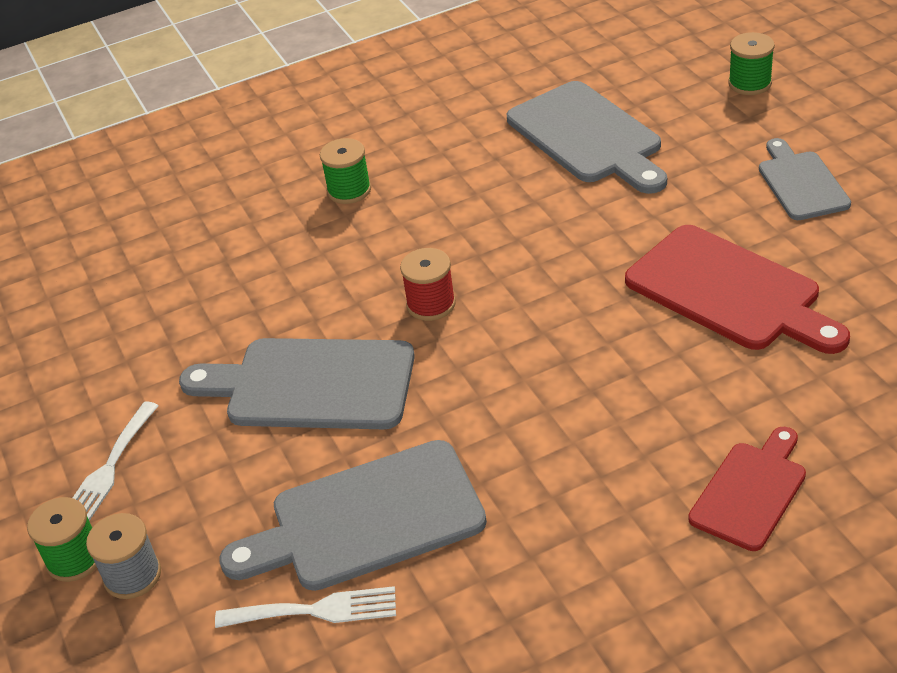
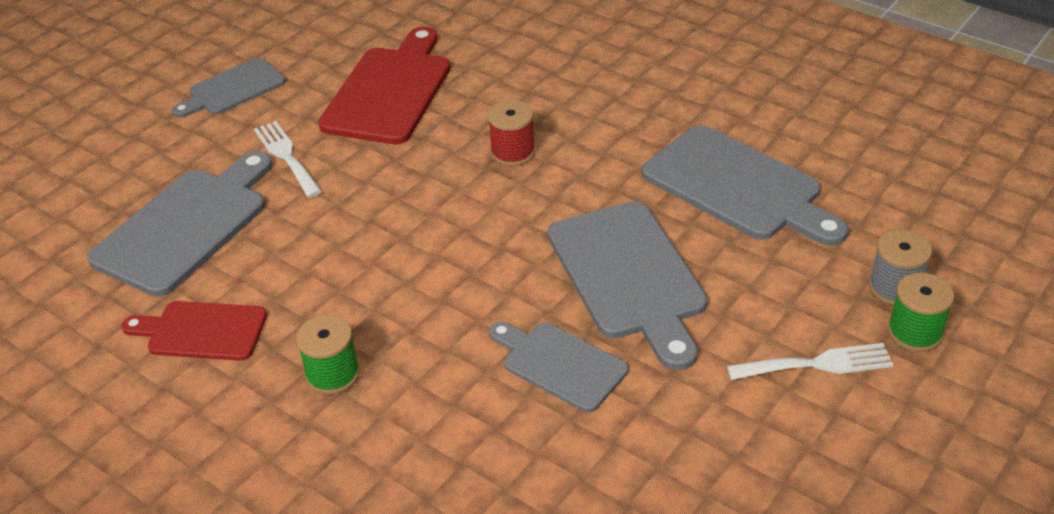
camera: 120 degrees left, 0 degrees up
white fork [215,586,396,628] -> white fork moved to [254,121,322,198]
red spool [400,248,456,321] -> red spool moved to [488,100,535,166]
red cutting board [688,427,806,551] -> red cutting board moved to [121,301,267,361]
green spool [728,32,775,95] -> none
none -> grey cutting board [489,322,628,412]

